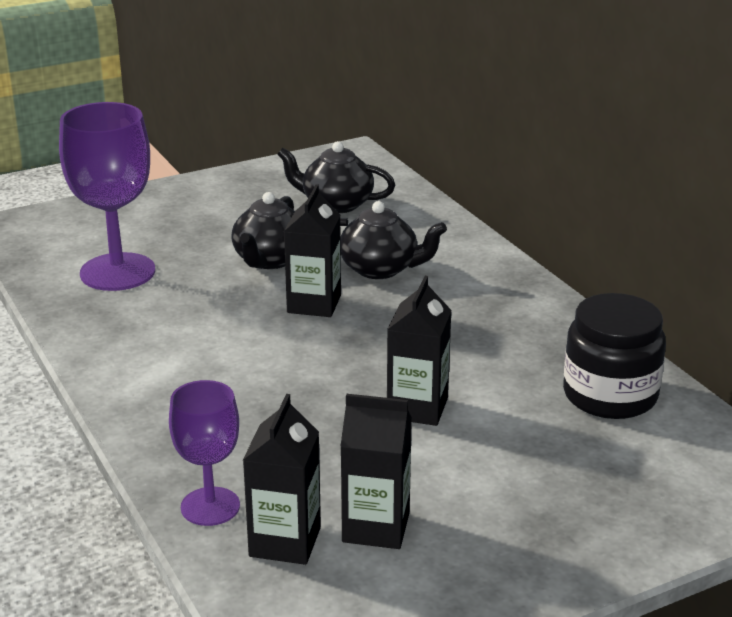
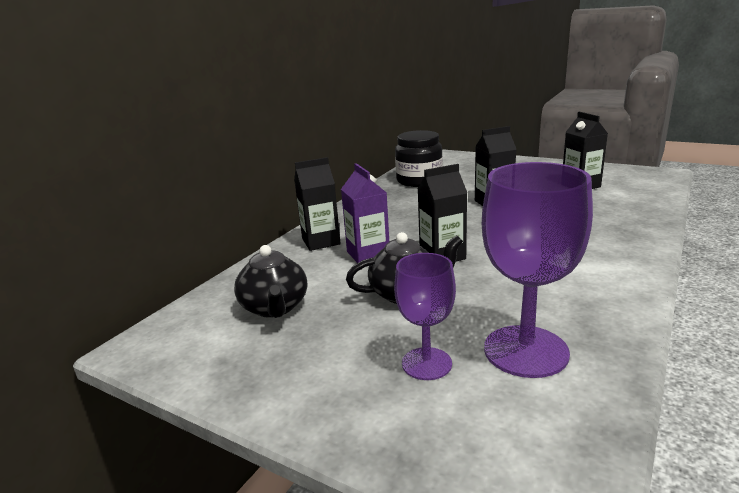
camera: 120 degrees left, 5 degrees down
purple goblet [169,380,240,526] -> purple goblet moved to [394,253,456,380]
black carton [243,394,321,565] -> black carton moved to [294,157,341,251]
black teapot [340,201,447,279] -> purple carton [341,163,389,263]

